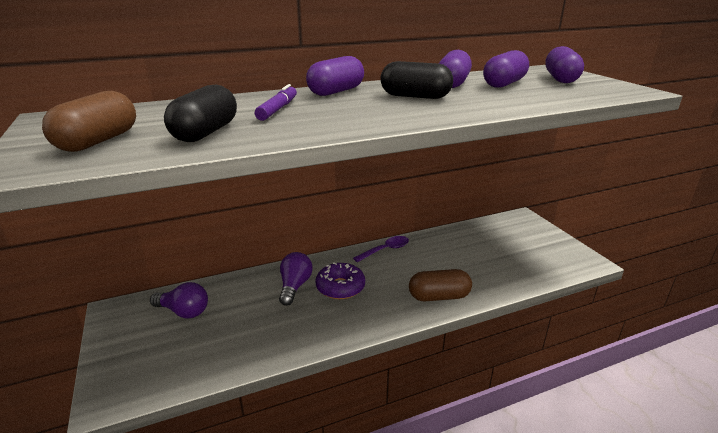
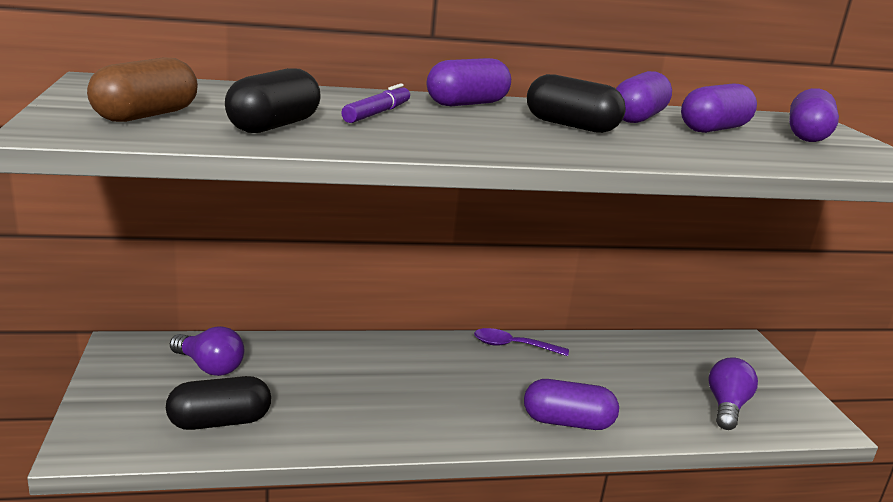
camera: 10 degrees right, 5 degrees down
purple light bulb [279,252,313,306] -> purple light bulb moved to [708,357,758,430]
purple donut [316,262,365,299] -> none
purple spoon [353,236,409,262] -> purple spoon turned 150 degrees counterclockwise [474,328,569,356]
brown capsule [409,269,472,301] -> purple capsule [524,379,619,430]
none -> black capsule [166,376,271,430]

